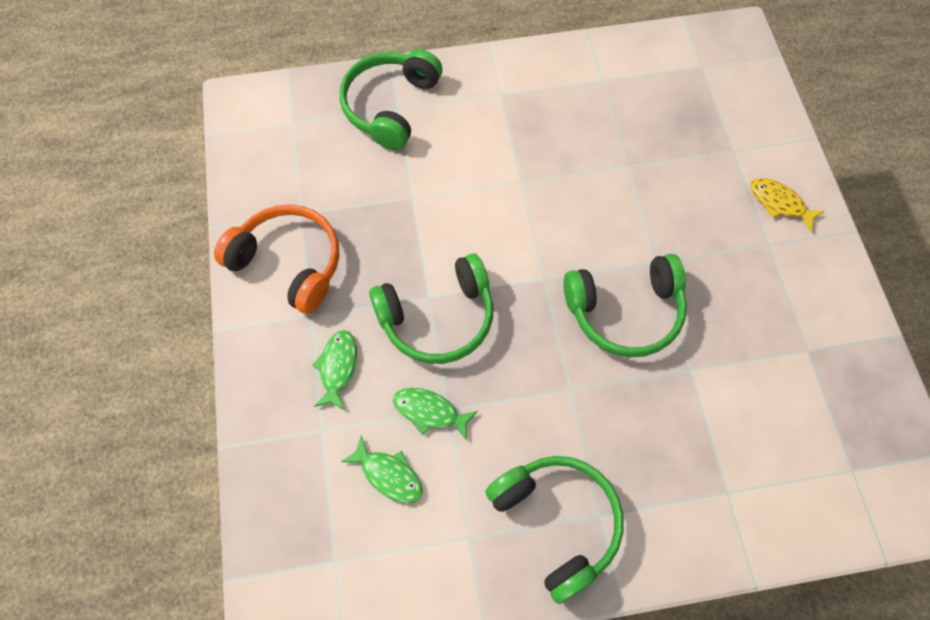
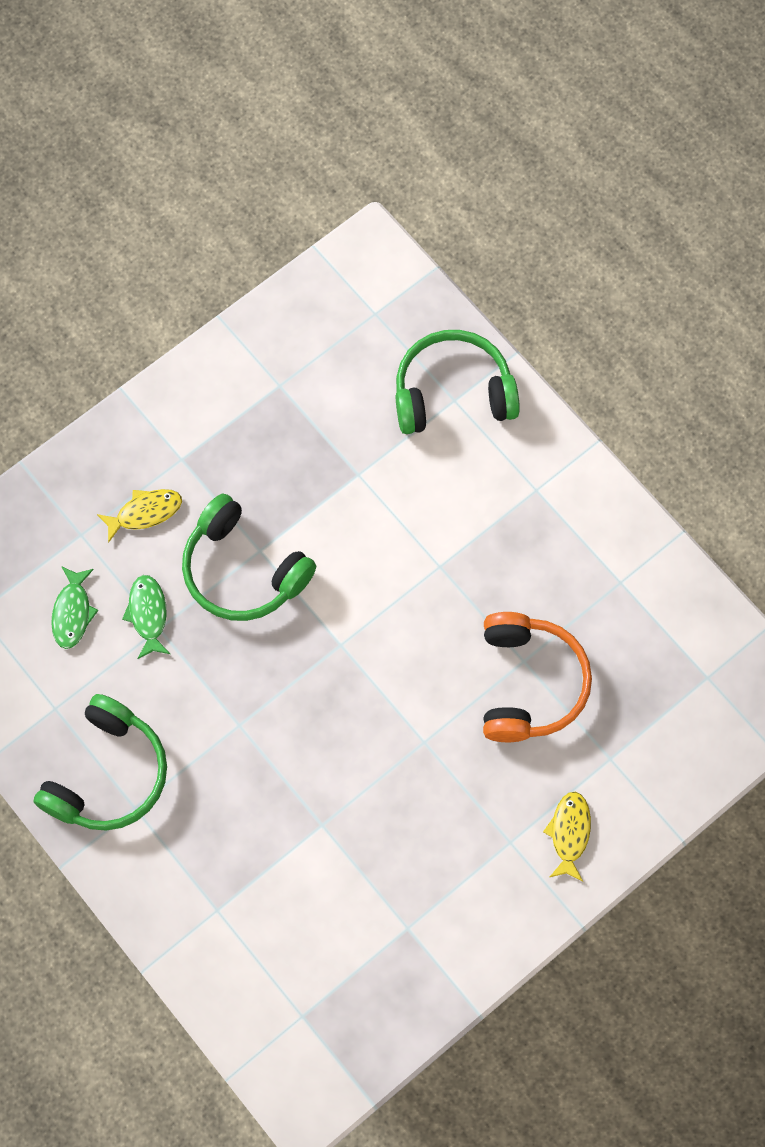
camera: 60 degrees right, 5 degrees up
orange headphones [214,204,339,314] -> orange headphones moved to [483,612,592,742]
green fish [312,330,357,410] -> yellow fish [97,489,182,543]
green headphones [563,254,687,357] -> none

